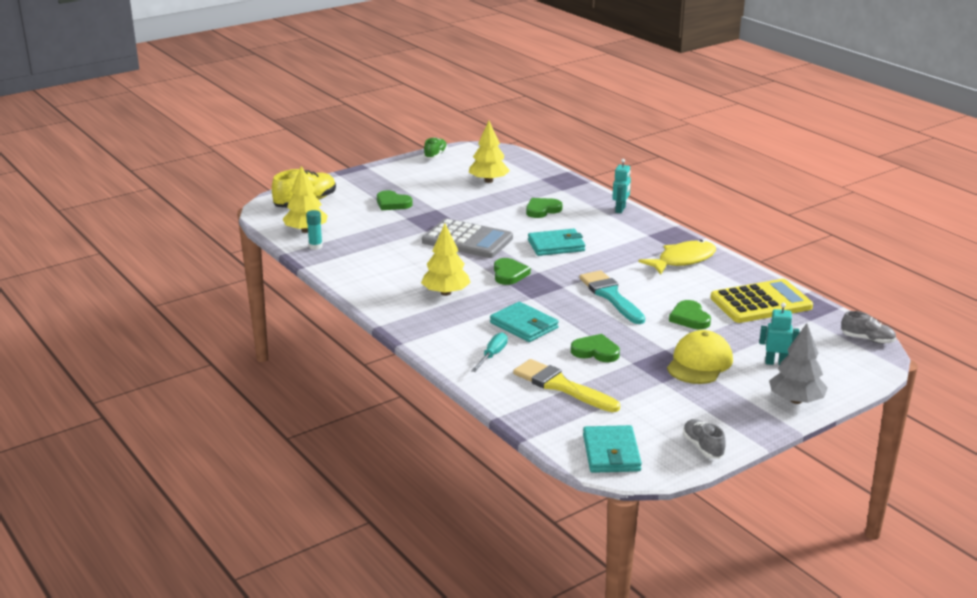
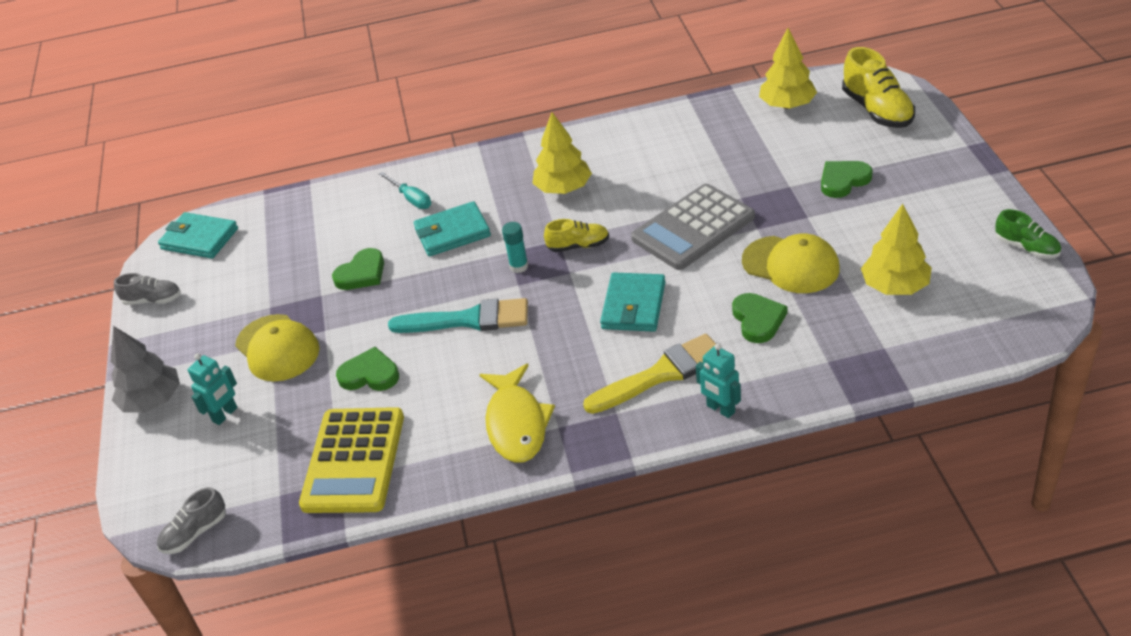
camera: 120 degrees right, 15 degrees up
turquoise glue stick [306,210,323,250] -> turquoise glue stick moved to [502,222,528,273]
green heart [494,258,531,285] -> yellow shoe [544,219,609,252]
yellow brush [513,359,620,412] -> yellow brush moved to [583,334,716,414]
none -> yellow cap [742,234,840,293]

